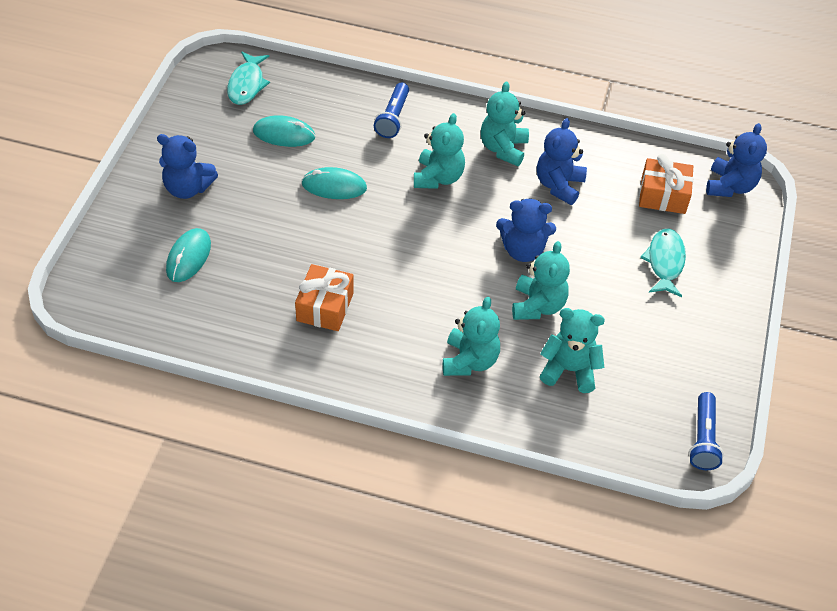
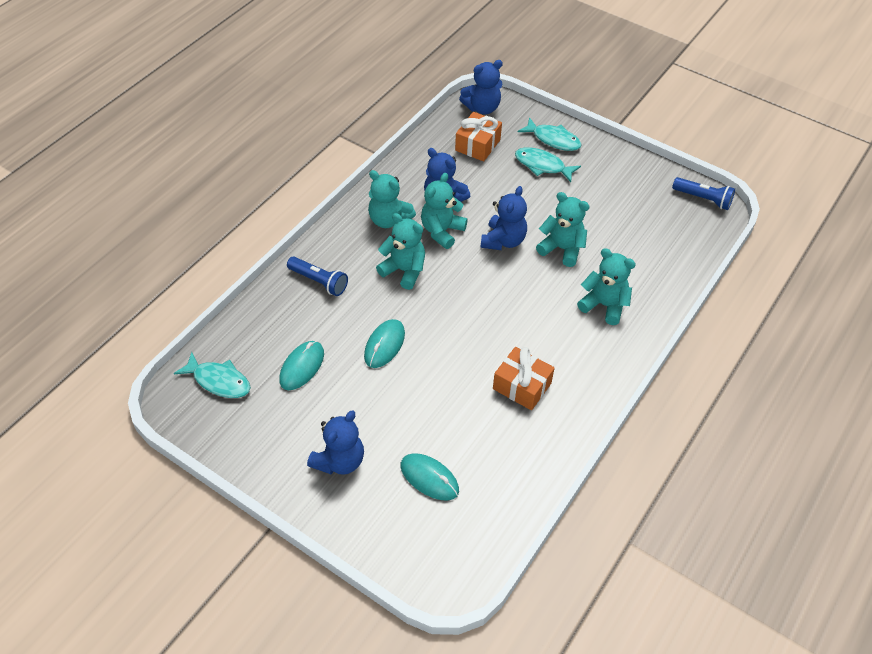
camera: 70 degrees left, 0 degrees up
turquoise teddy bear [540,308,605,393] -> turquoise teddy bear moved to [421,173,468,249]
blue teddy bear [706,123,767,197] -> blue teddy bear turned 120 degrees clockwise [459,60,503,114]
none -> turquoise fish [518,117,582,151]

